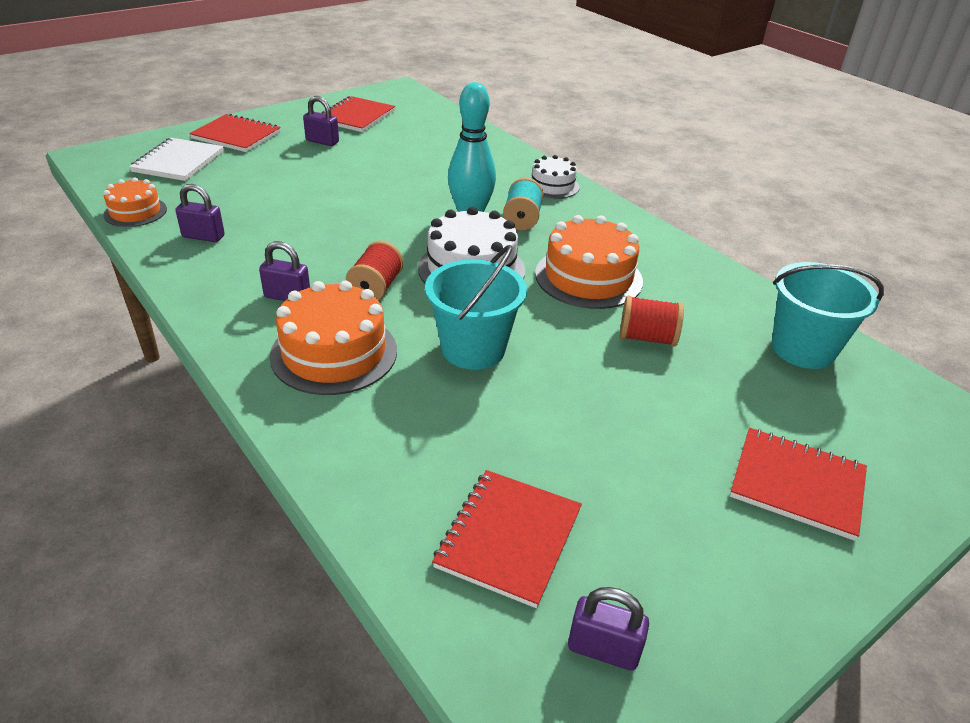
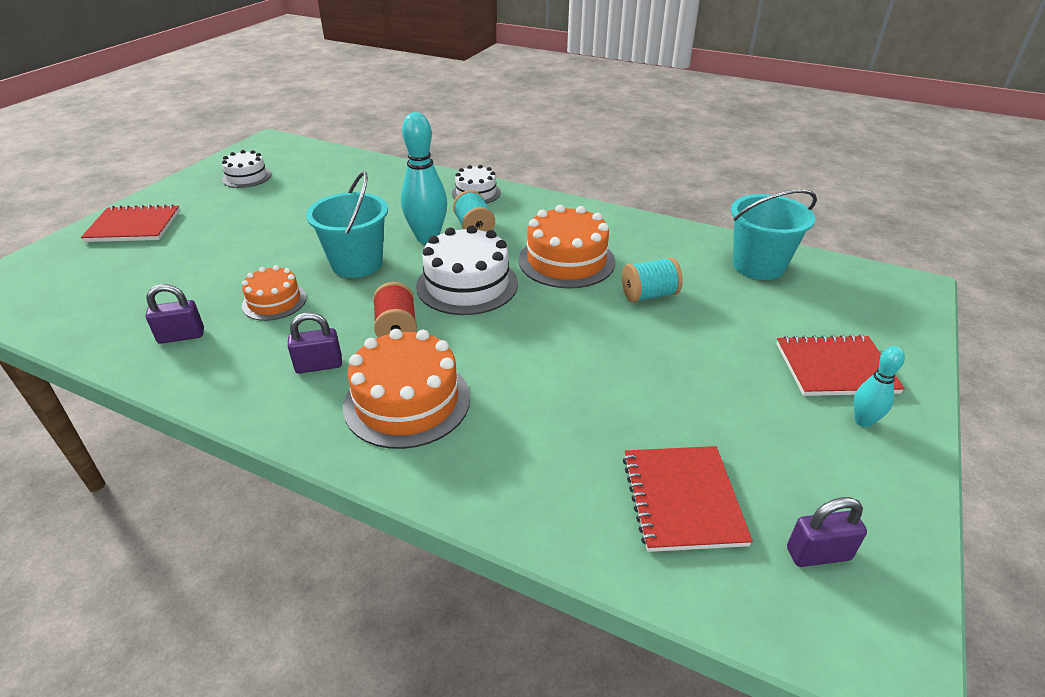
camera: 25 degrees left, 0 degrees up
orange cake [103,177,167,227] -> orange cake moved to [242,265,307,321]
white notebook [129,138,224,181] -> none
purple padlock [303,96,339,146] -> none
red notebook [322,96,395,132] -> white cake [222,150,271,188]
turquoise bucket [425,245,527,370] -> turquoise bucket moved to [306,171,388,278]
red spool [620,295,684,347] -> turquoise spool [622,257,683,303]
none -> turquoise bowling pin [853,346,905,427]

